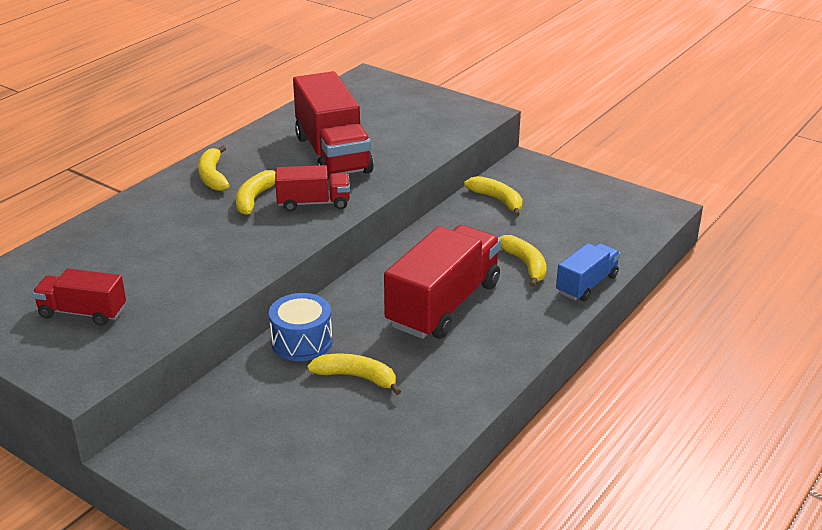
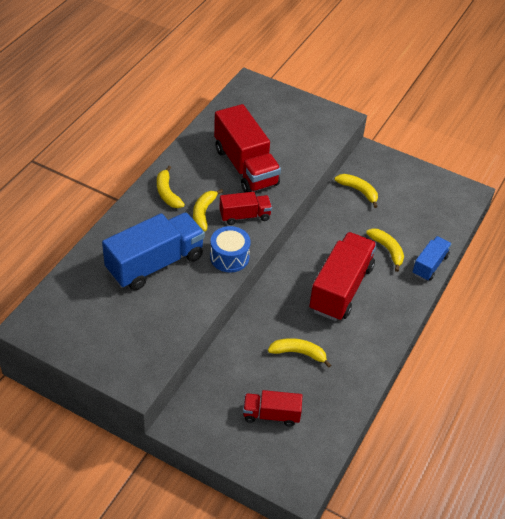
camera: 10 degrees left, 15 degrees up
red truck [32,268,126,326] -> red truck moved to [243,390,302,427]
blue drum [269,293,332,361] -> blue drum moved to [210,226,250,272]
none -> blue truck [102,213,205,290]

